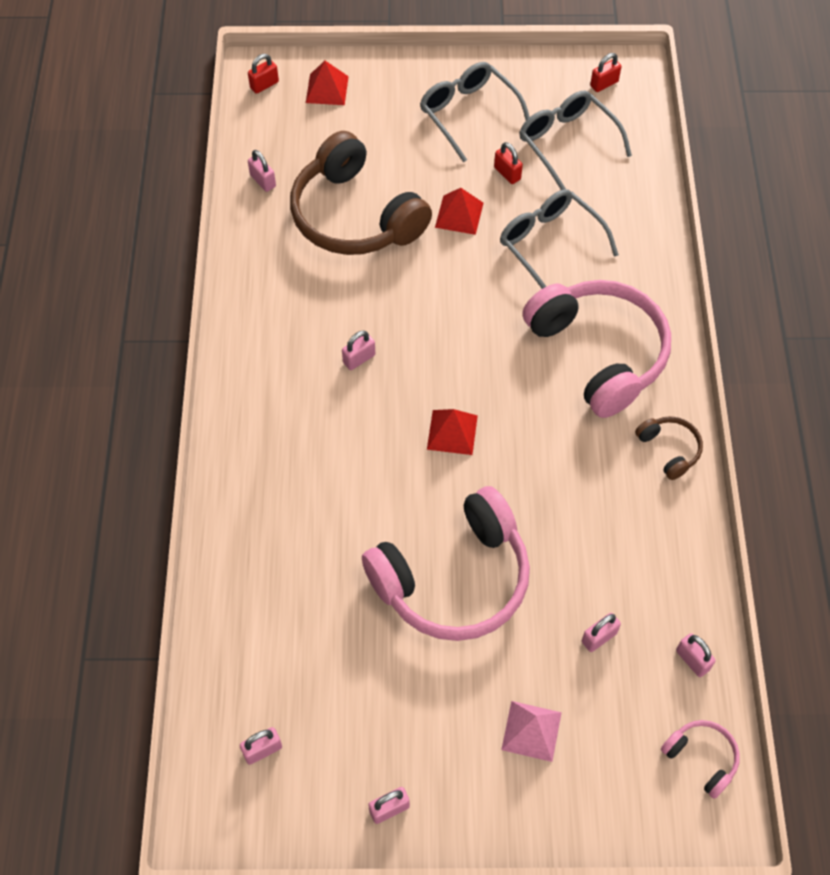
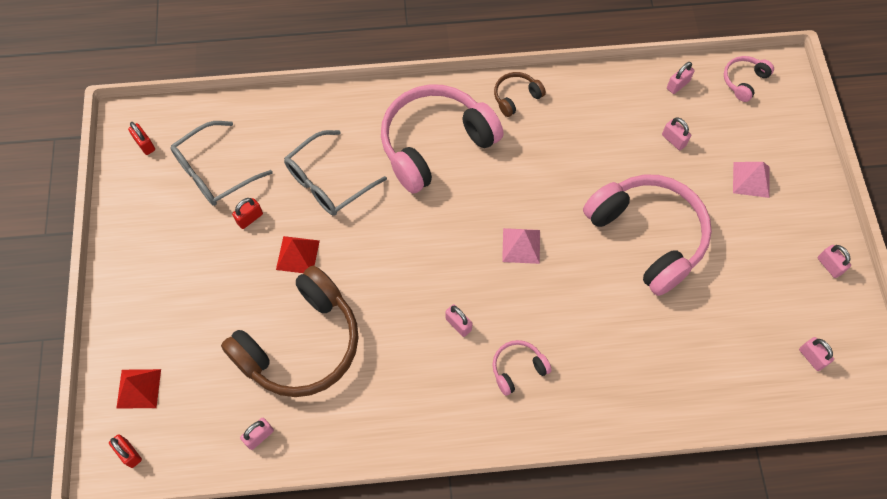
camera: 95 degrees left, 5 degrees up
grey glasses [420,62,530,162] -> none
red pyramid [427,409,478,455] -> pink pyramid [502,228,540,264]
none -> pink headphones [492,340,552,396]

